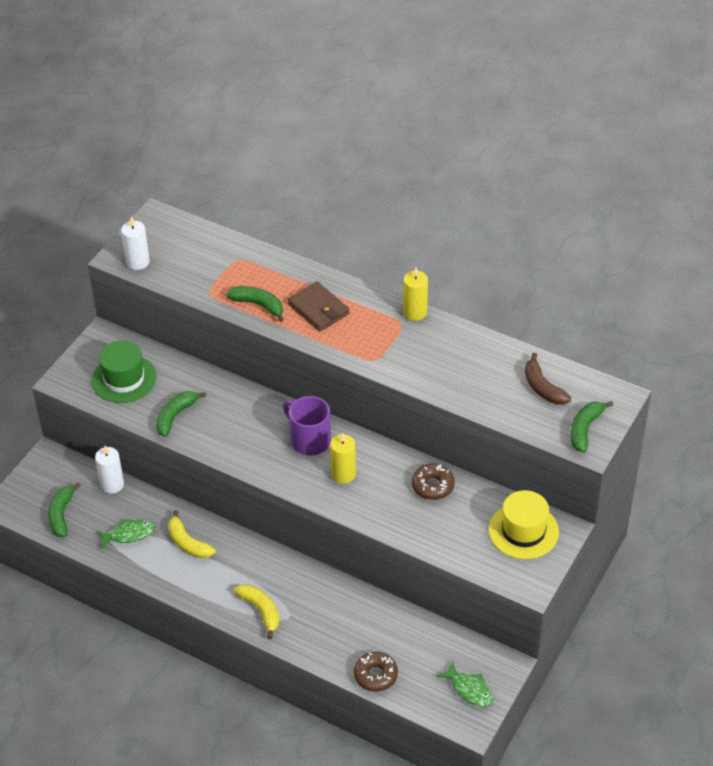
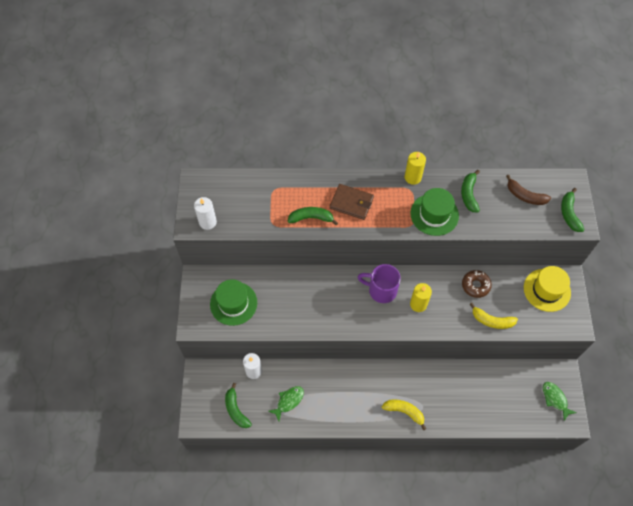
camera: 30 degrees left, 15 degrees up
green banana [156,391,206,437] -> green banana moved to [461,170,480,213]
yellow banana [168,510,216,558] -> yellow banana moved to [470,303,518,329]
brown donut [354,652,398,692] -> none
green fish [436,661,493,707] -> green fish turned 135 degrees counterclockwise [543,382,576,421]
none -> green hat [410,188,459,236]

